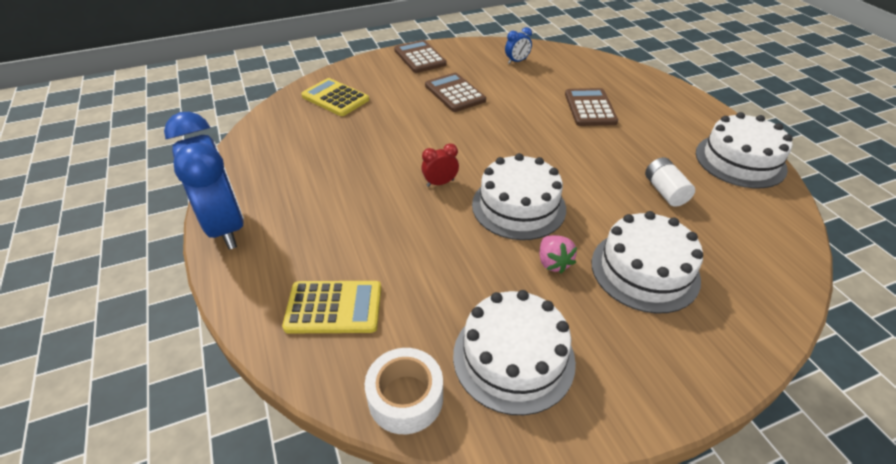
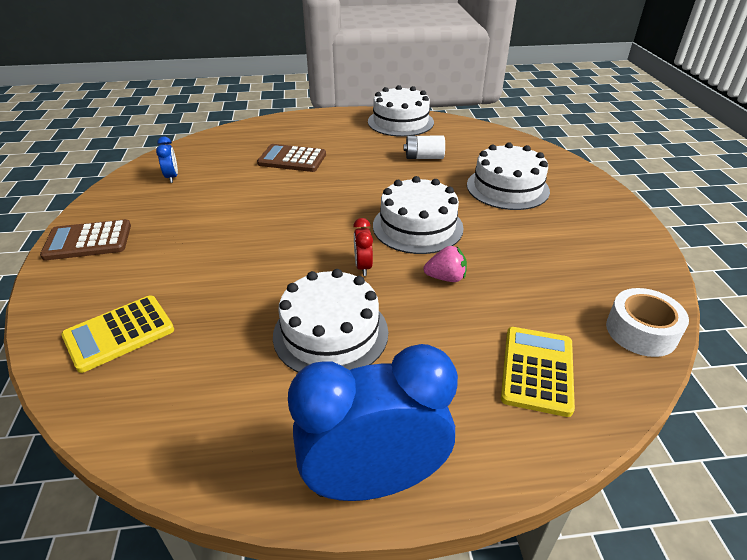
camera: 75 degrees left, 5 degrees down
brown calculator [425,73,486,112] -> none
white cake [453,290,576,415] -> white cake moved to [273,269,388,372]
pink strawberry [540,235,577,273] -> pink strawberry moved to [423,246,467,282]

